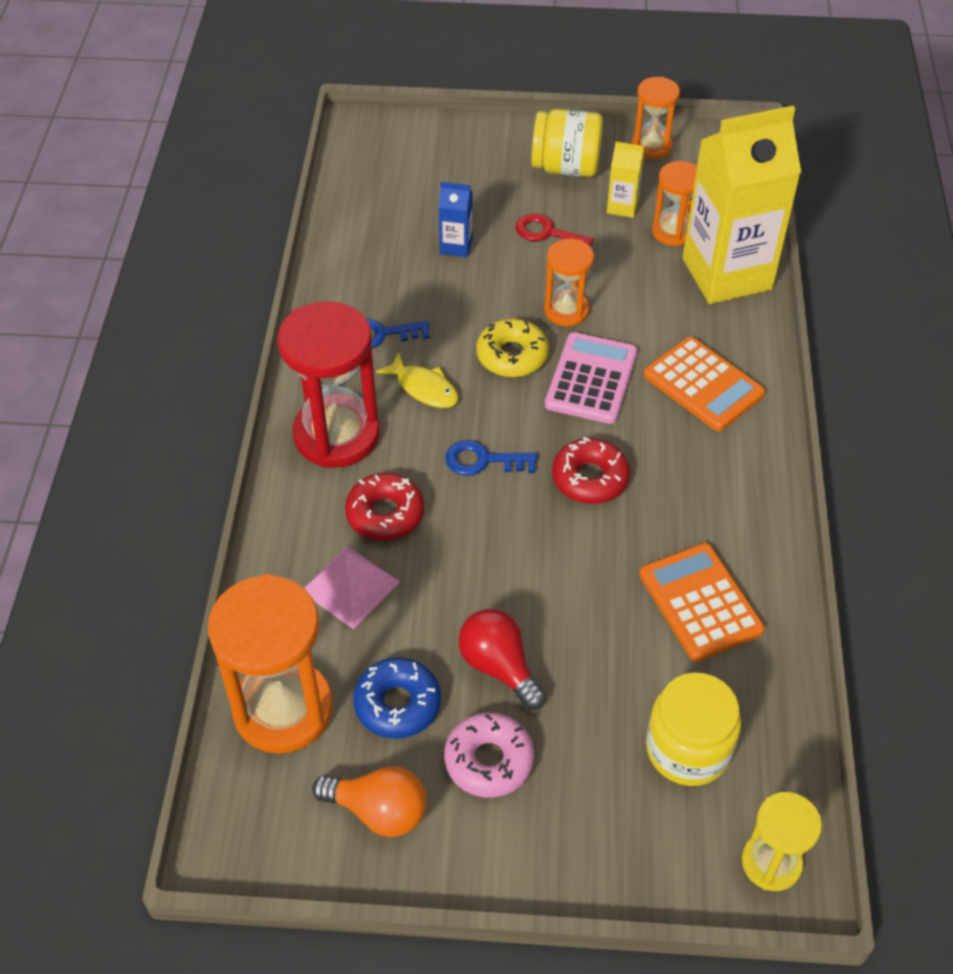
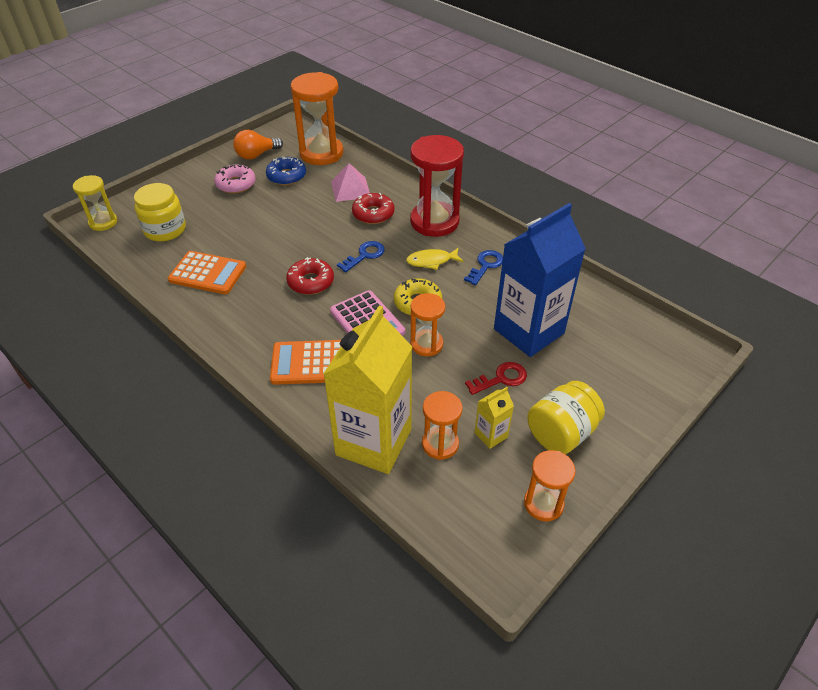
camera: 130 degrees right, 5 degrees down
blue carton [438,182,473,257] -> blue carton [494,203,586,357], size x2.40
red light bulb [459,609,546,710] -> none

